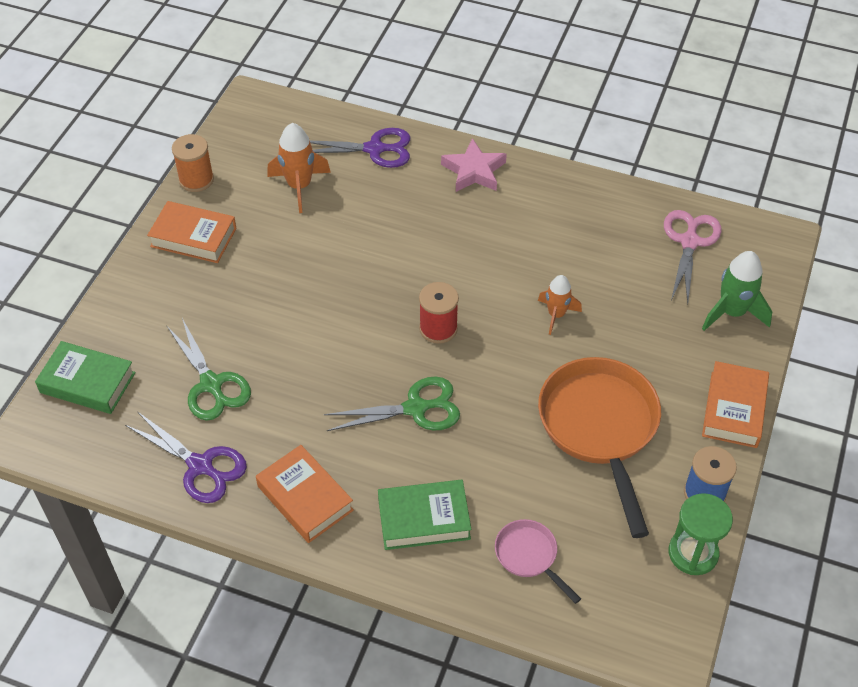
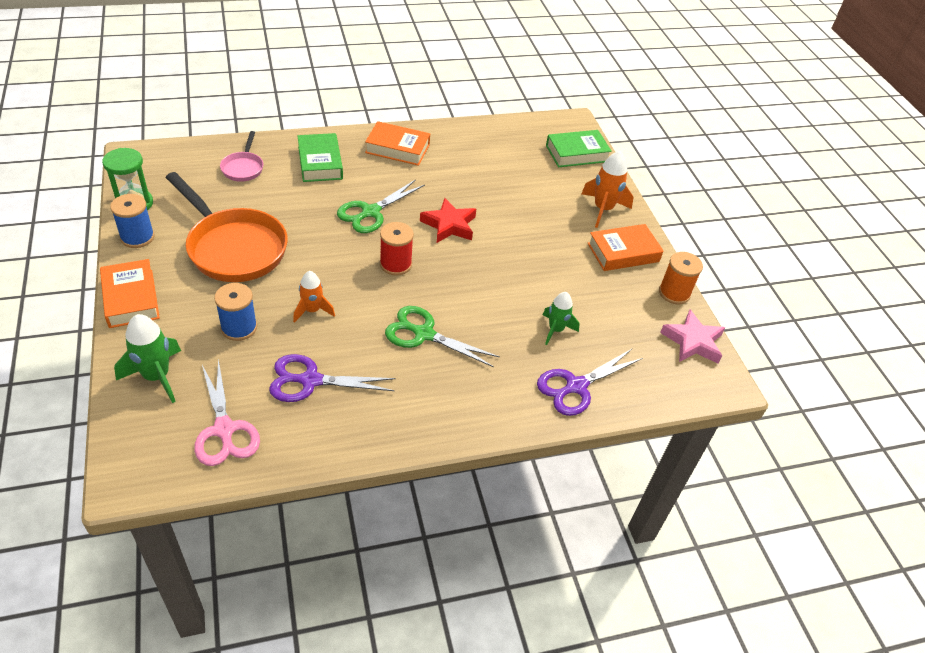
camera: 140 degrees right, 5 degrees down
purple scissors [125,411,247,503] -> purple scissors moved to [269,354,396,402]
green scissors [166,318,251,421] -> green scissors moved to [385,306,500,367]
orange rocket [267,123,331,213] -> orange rocket moved to [581,151,633,228]
green book [378,480,471,550] -> green book turned 60 degrees counterclockwise [297,133,343,182]
pink star [441,138,507,192] -> pink star moved to [660,310,725,363]
pink pan [495,519,581,604] -> pink pan turned 75 degrees clockwise [220,131,264,182]
none -> blue spool [214,283,257,341]
none -> red star [420,198,476,243]
none -> green rocket [543,292,580,345]

